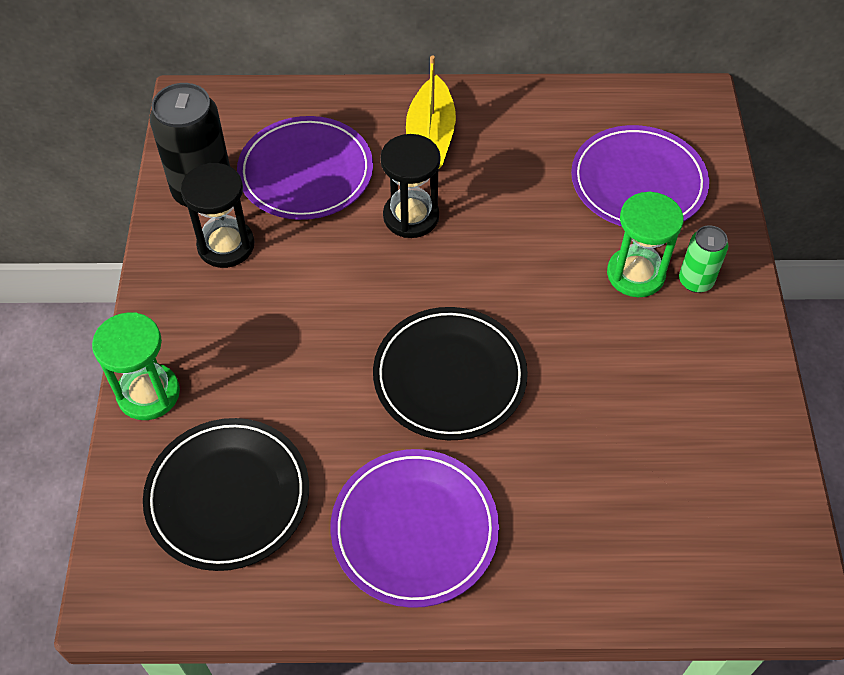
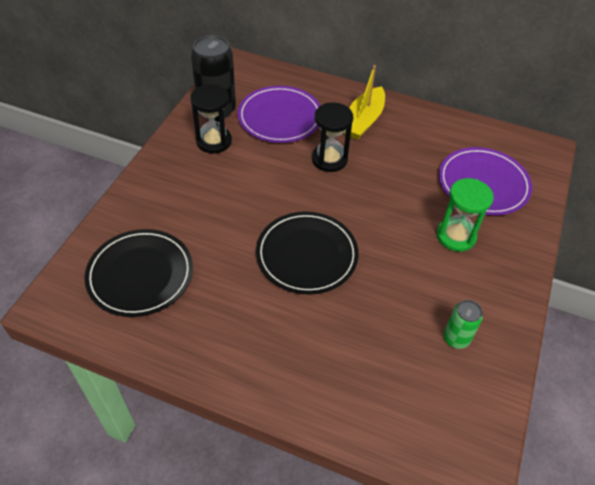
camera: 20 degrees right, 5 degrees down
green hourglass [92,312,180,420] -> none
purple plate [330,449,499,608] -> none
green can [679,225,728,293] -> green can moved to [444,300,483,349]

